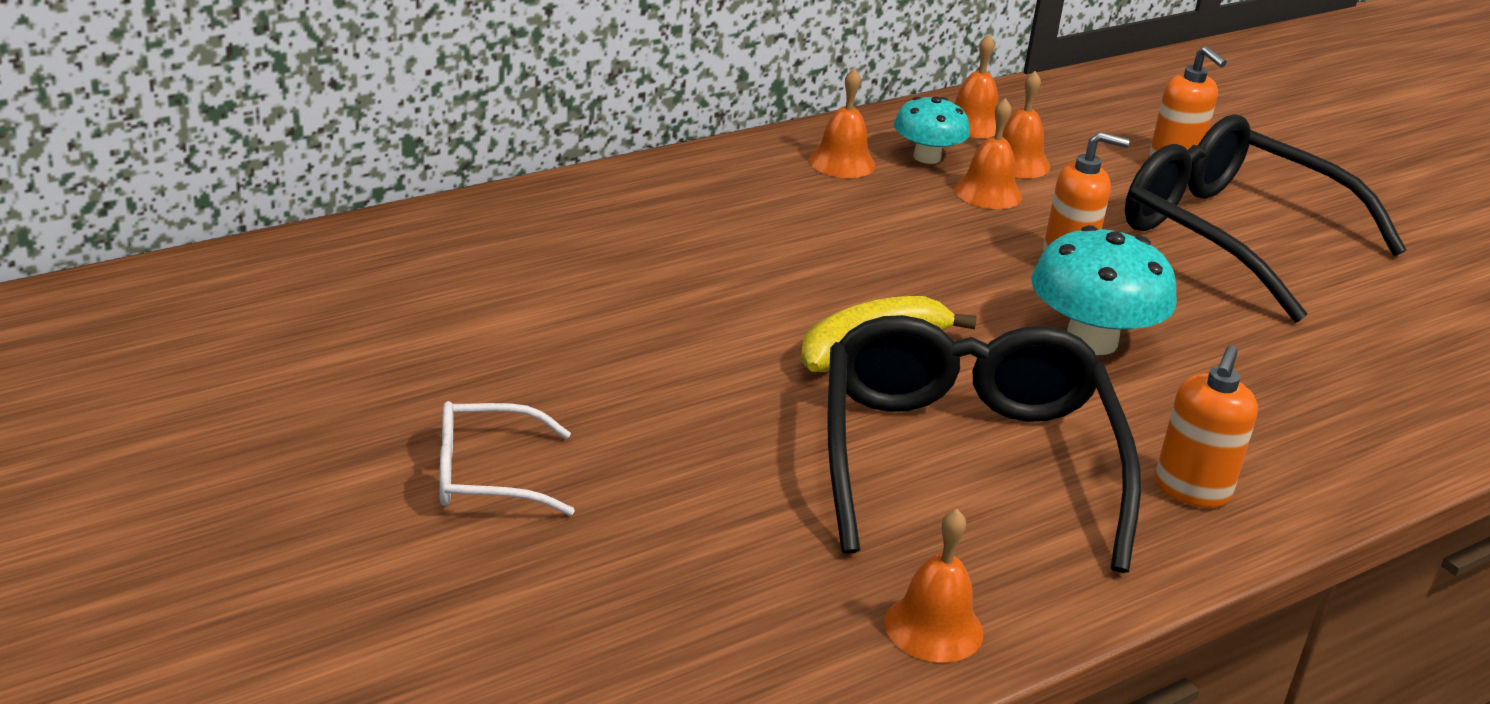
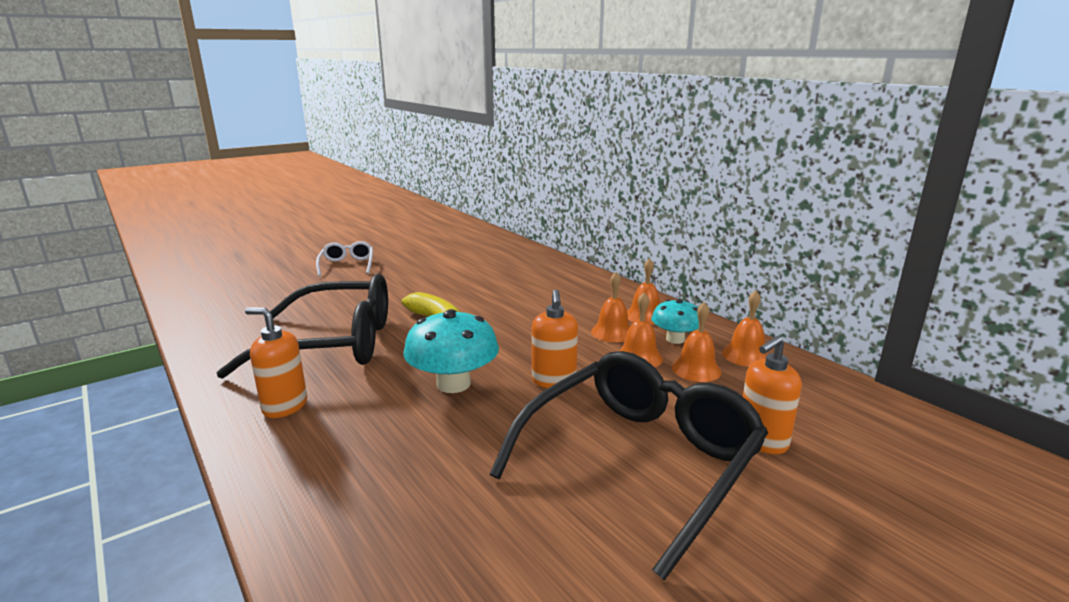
camera: 90 degrees right, 10 degrees down
orange bell [884,509,983,662] -> orange bell moved to [591,272,630,342]

